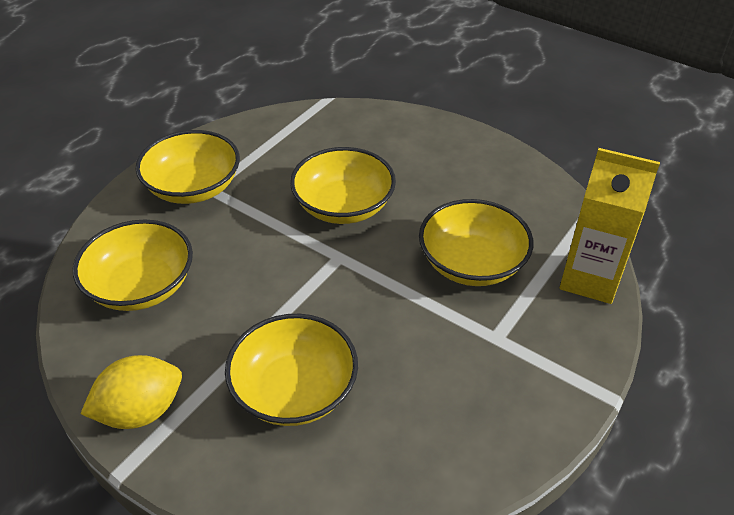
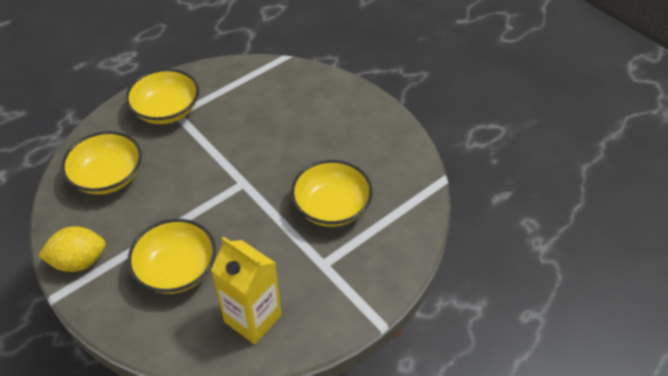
camera: 15 degrees right, 5 degrees up
yellow bowl [290,147,396,224] -> none
yellow carton [560,148,660,304] -> yellow carton moved to [211,237,281,344]

